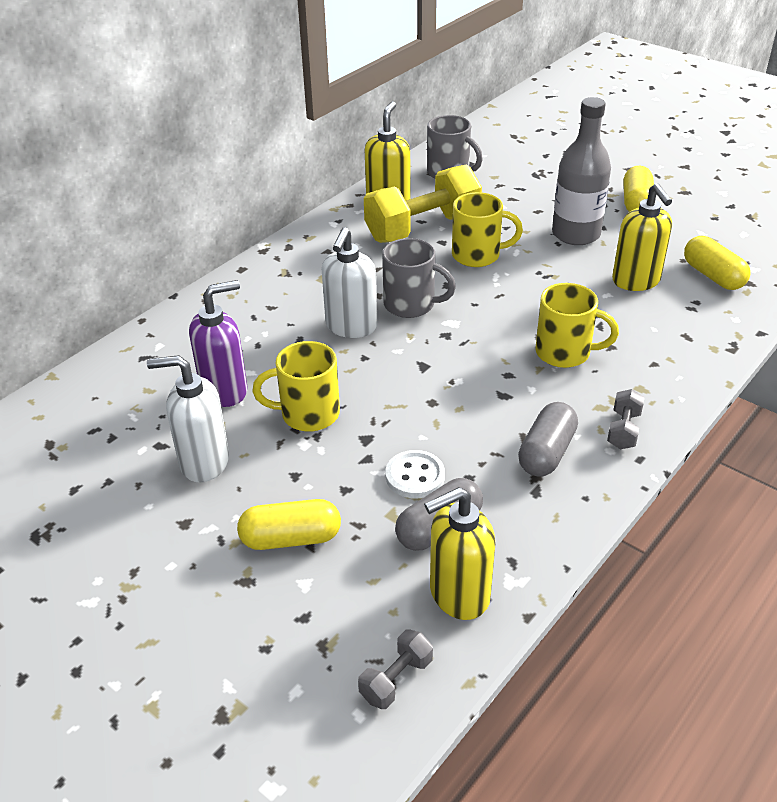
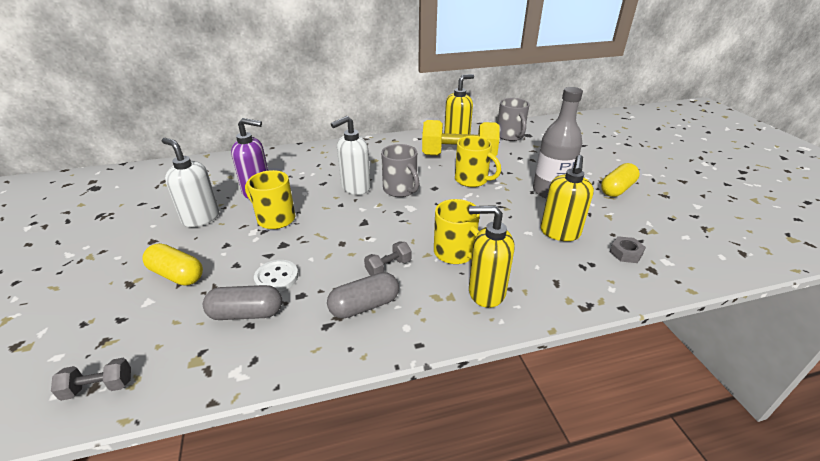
camera: 35 degrees right, 5 degrees down
yellow soap dispenser [424,487,495,620] -> yellow soap dispenser moved to [469,205,515,308]
grey dumbbell [607,389,645,449] -> grey dumbbell moved to [364,241,412,275]
yellow capsule [684,236,750,290] -> grey nut [609,236,646,263]

